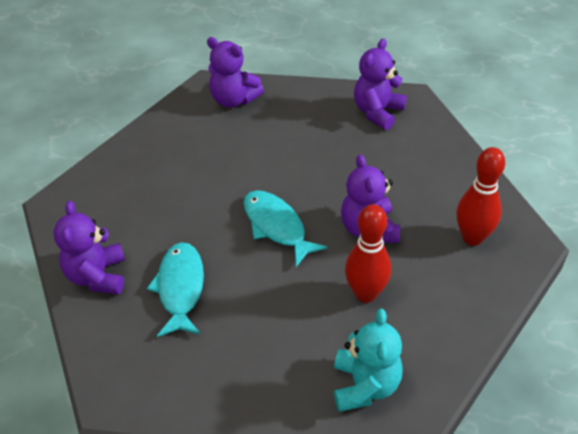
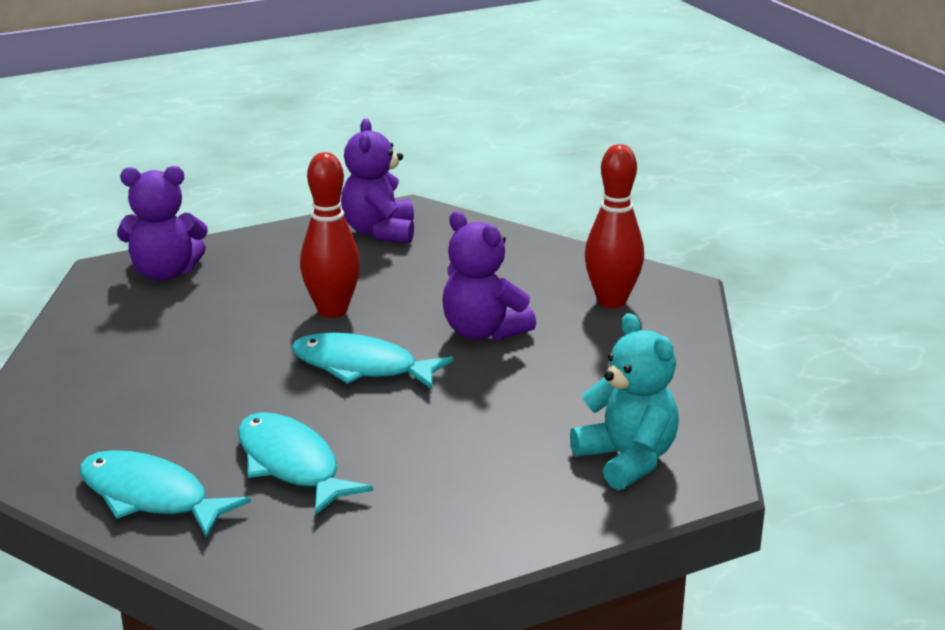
camera: 35 degrees left, 20 degrees down
purple teddy bear [54,201,125,294] -> turquoise fish [80,450,251,538]
red bowling pin [345,204,391,303] -> red bowling pin moved to [300,152,360,318]

